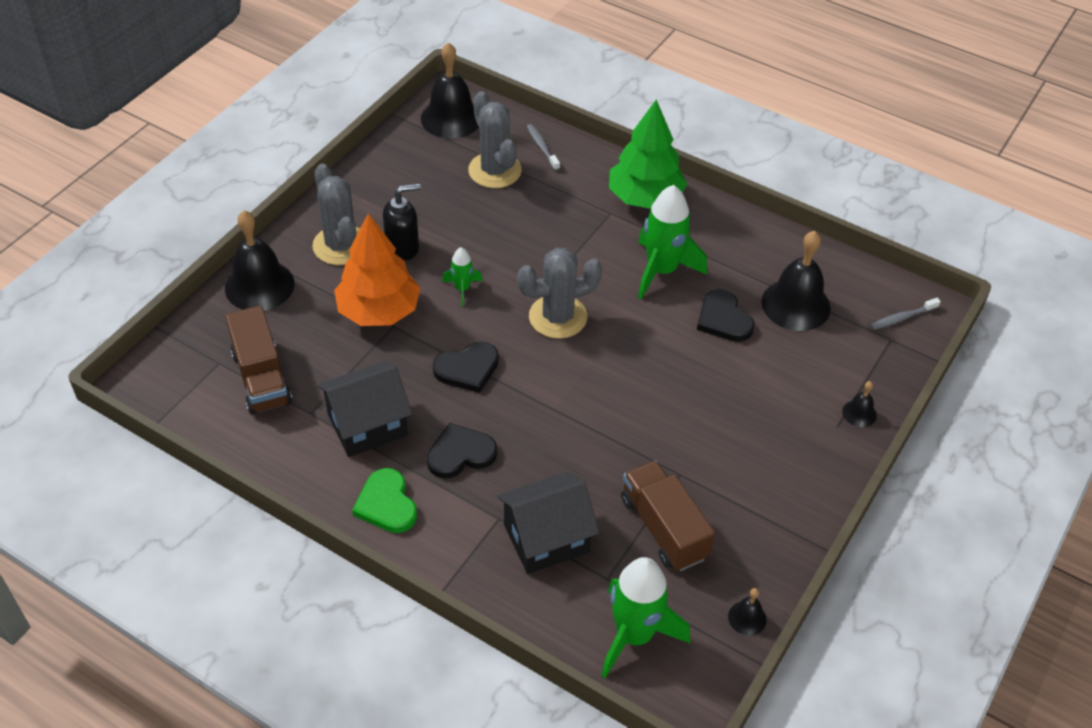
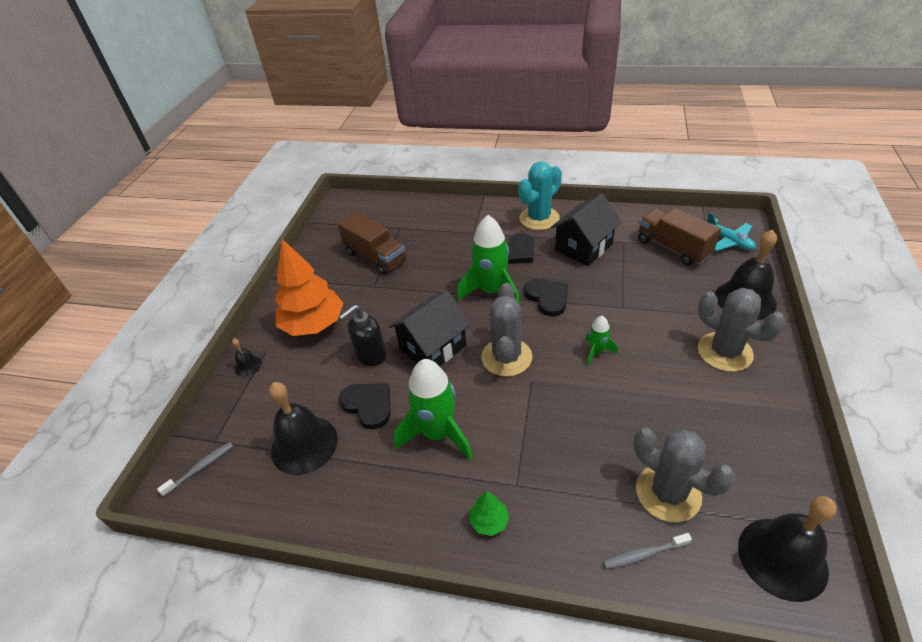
camera: 165 degrees right, 5 degrees down
orange tree [334,213,420,326] -> orange tree moved to [275,239,343,336]
green heart [352,468,417,533] -> turquoise cactus [518,161,562,230]
black soap dispenser [383,183,421,260] -> black soap dispenser moved to [339,305,386,366]
black heart [433,342,499,393] -> black heart turned 105 degrees clockwise [524,279,568,316]
black house [497,472,599,574] -> black house moved to [389,291,471,366]
grey cactus [517,248,602,339] -> grey cactus turned 45 degrees counterclockwise [481,283,532,377]
grey toothbrush [527,124,560,171] -> grey toothbrush turned 120 degrees clockwise [603,533,692,569]
green rocket [601,557,690,678] -> green rocket moved to [457,215,520,305]
green tree [609,99,687,209] -> green tree [470,491,509,536], size x0.43
black bell [728,588,767,636] -> none
none -> turquoise plane [706,212,756,251]

